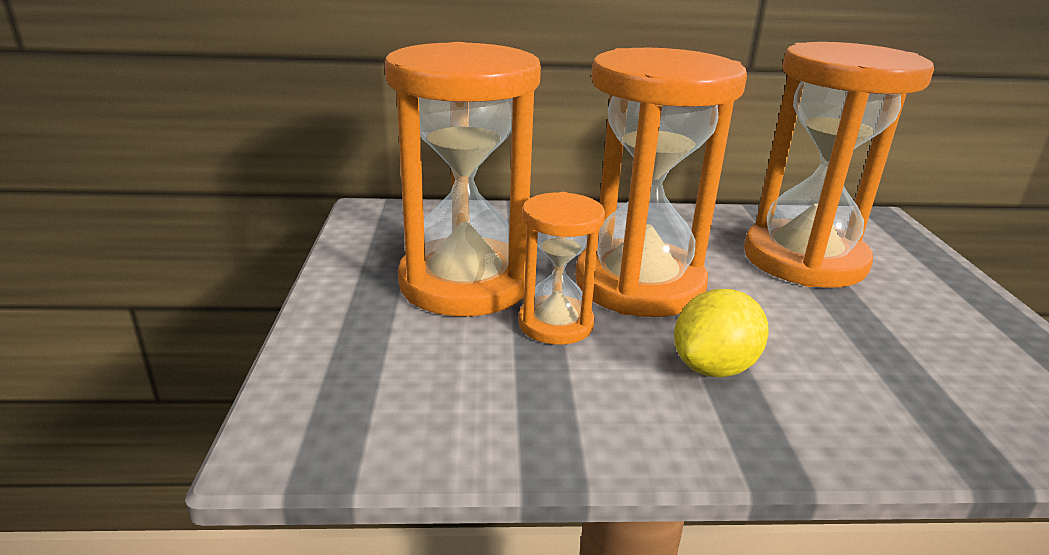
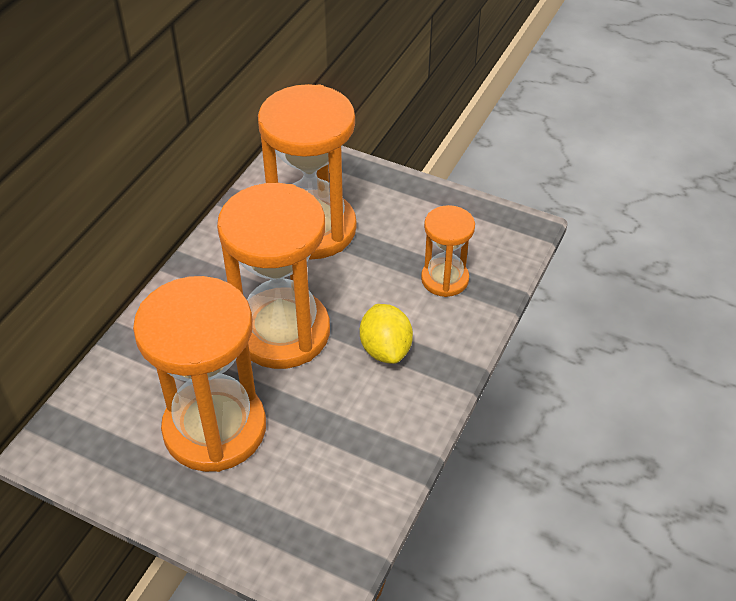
camera: 60 degrees left, 20 degrees up
orange hourglass [518,192,605,345] -> orange hourglass moved to [421,205,475,297]

